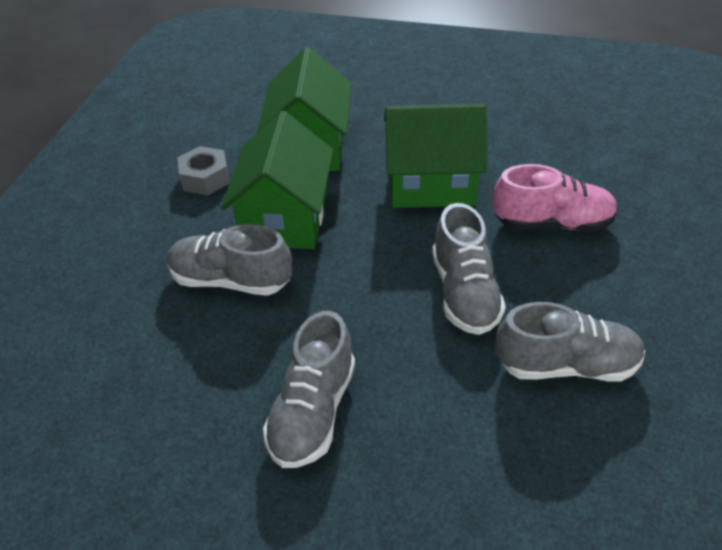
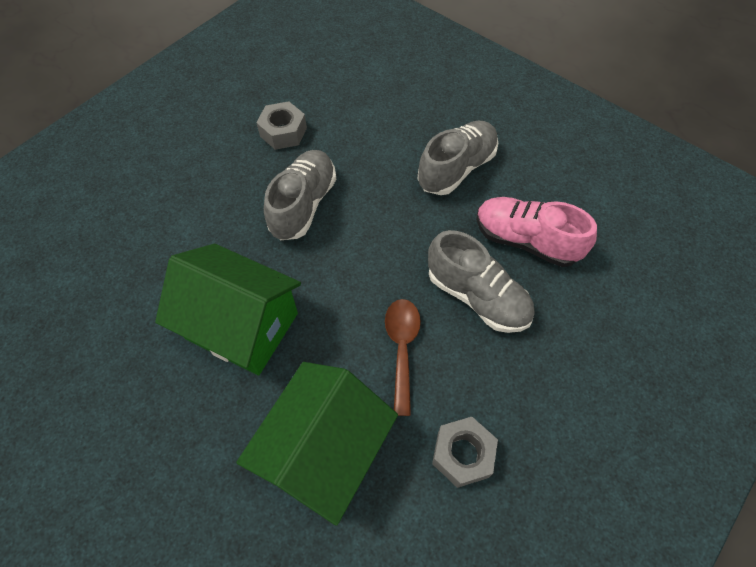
camera: 155 degrees left, 15 degrees up
green house [221,111,333,249] -> brown spoon [385,299,421,416]
pink shoe [493,164,618,231] -> pink shoe moved to [476,197,597,267]
grey shoe [495,302,645,382] -> grey nut [256,101,307,150]

